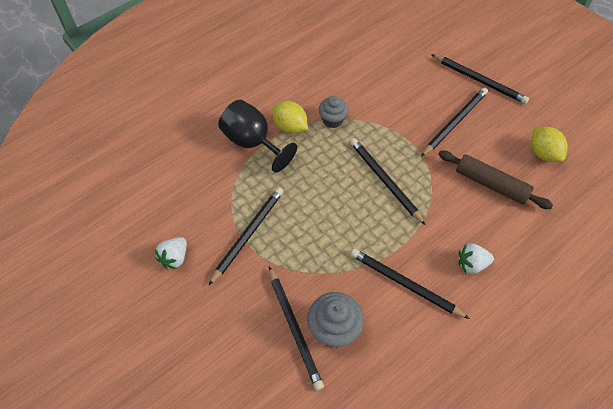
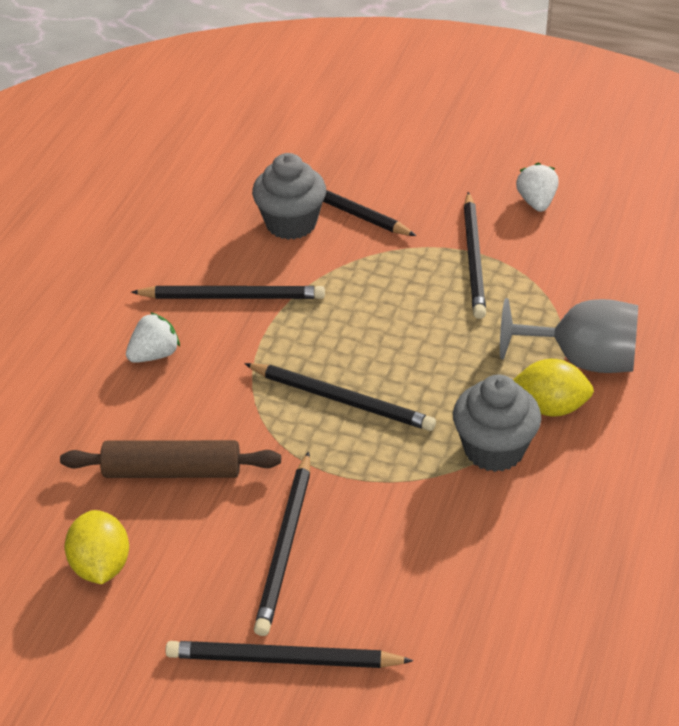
camera: 150 degrees right, 15 degrees down
black goblet [218,100,297,173] -> grey goblet [500,298,638,373]
grey cupcake [319,96,349,128] -> grey cupcake [453,375,541,472], size x1.51
yellow lemon [531,127,568,162] -> yellow lemon turned 45 degrees clockwise [64,510,129,584]

